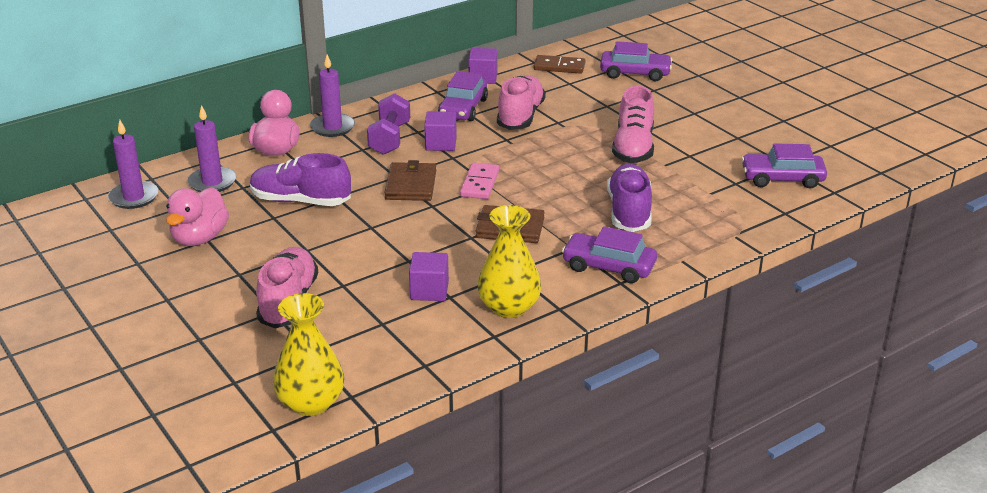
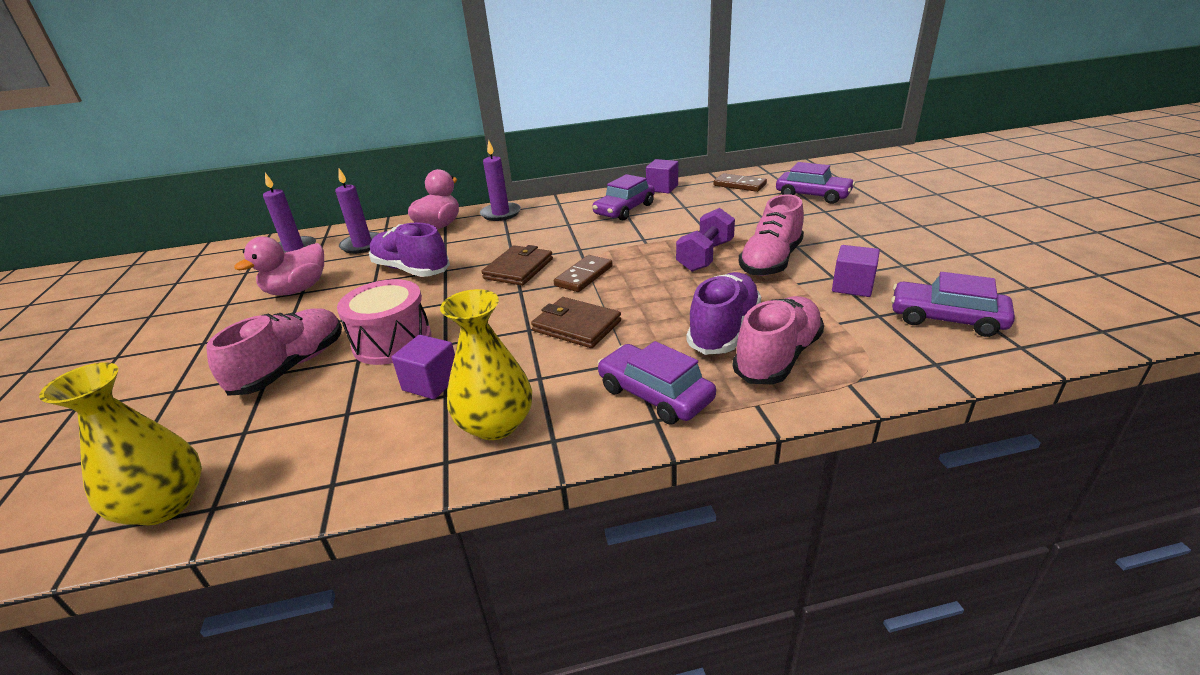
camera: 25 degrees right, 0 degrees up
purple dumbbell [367,93,410,155] -> purple dumbbell moved to [676,208,735,272]
purple cube [424,111,457,151] -> purple cube moved to [832,245,880,297]
pink domino [460,163,499,199] -> brown domino [554,255,613,292]
pink shoe [497,75,546,130] -> pink shoe moved to [733,296,824,384]
none -> pink drum [337,279,432,365]

